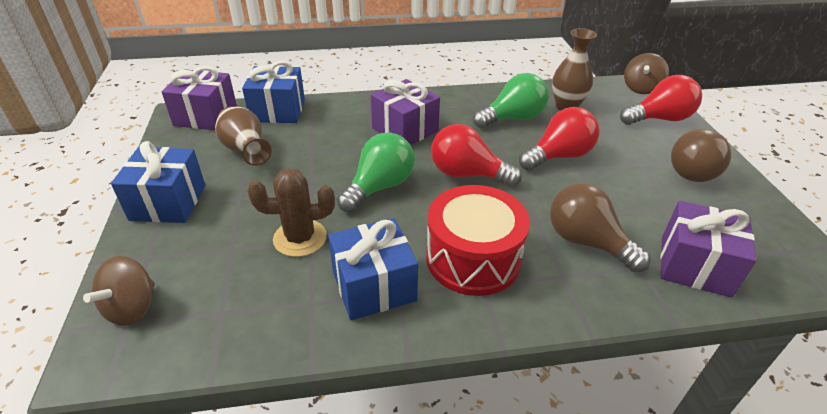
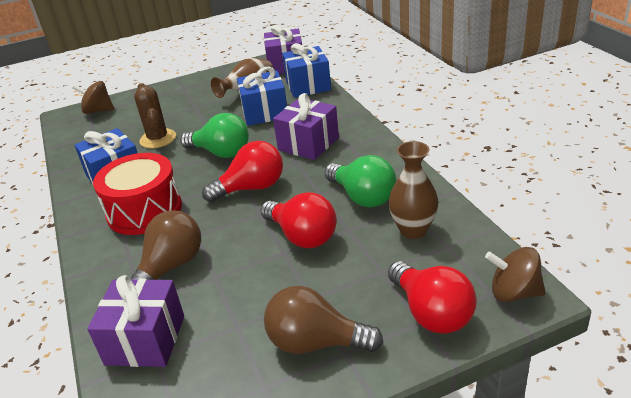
camera: 80 degrees right, 5 degrees down
blue gift [111,141,205,223] -> blue gift moved to [237,67,287,126]
red light bulb [431,124,522,186] -> red light bulb turned 60 degrees clockwise [202,141,283,203]

